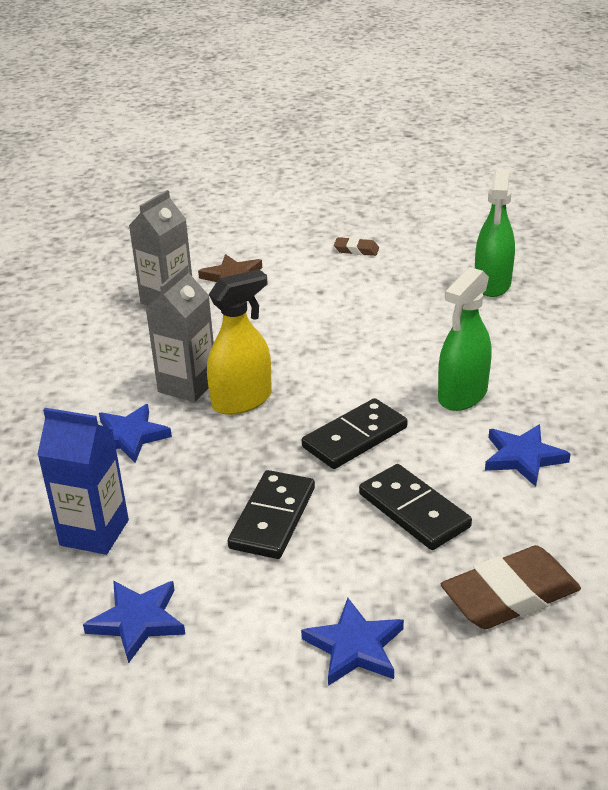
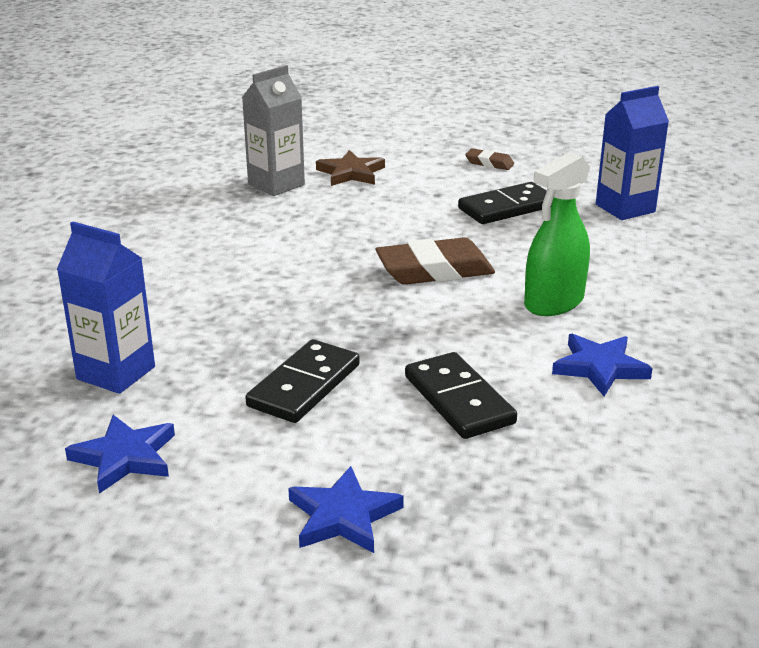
camera: 10 degrees right, 5 degrees down
blue star [99,404,172,463] -> none
grey carton [145,264,214,402] -> none
yellow spray bottle [207,269,272,415] -> none
black domino [302,398,407,469] -> black domino moved to [458,182,552,224]
brown eraser [441,545,581,629] -> brown eraser moved to [375,237,495,285]
green spray bottle [475,169,515,297] -> blue carton [596,86,669,220]

